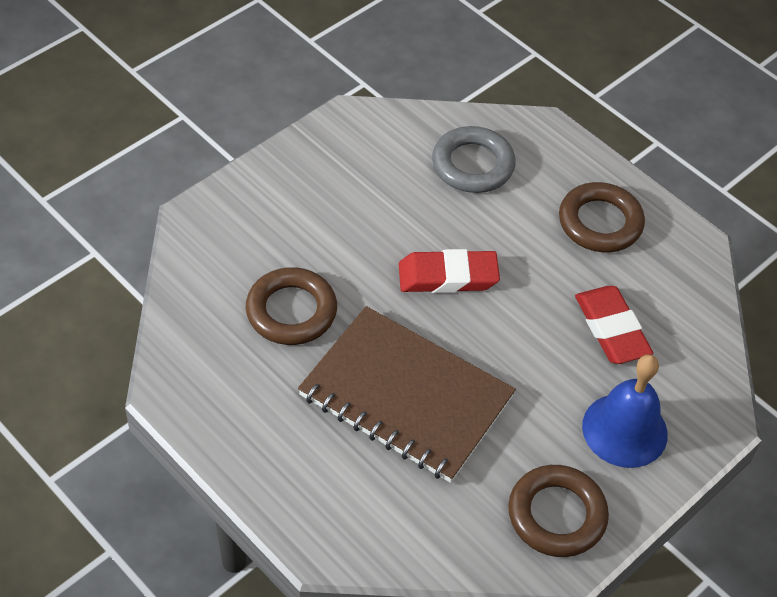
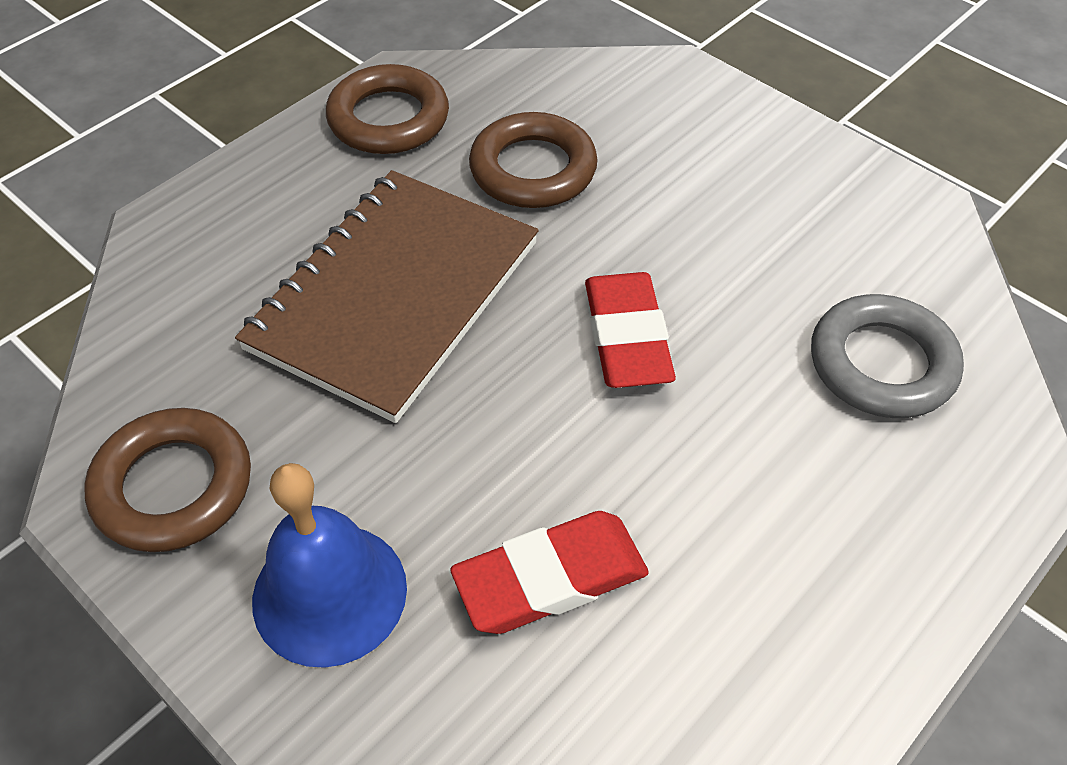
camera: 90 degrees right, 0 degrees up
brown ring [559,182,645,252] -> brown ring moved to [326,64,449,154]

